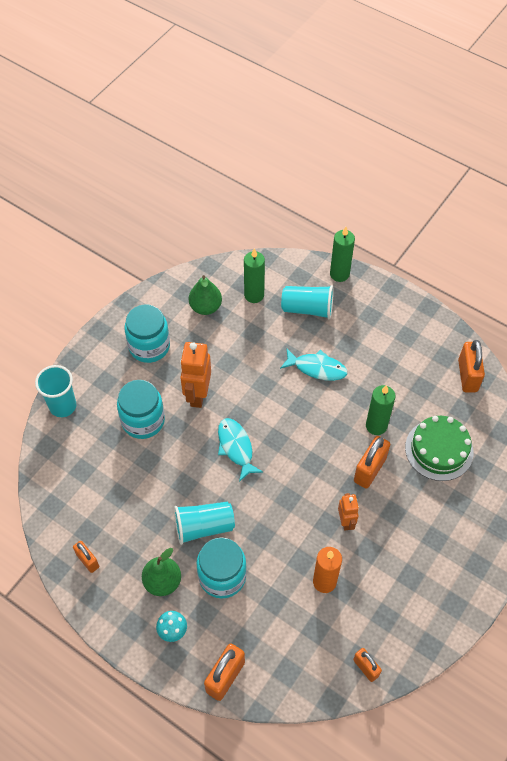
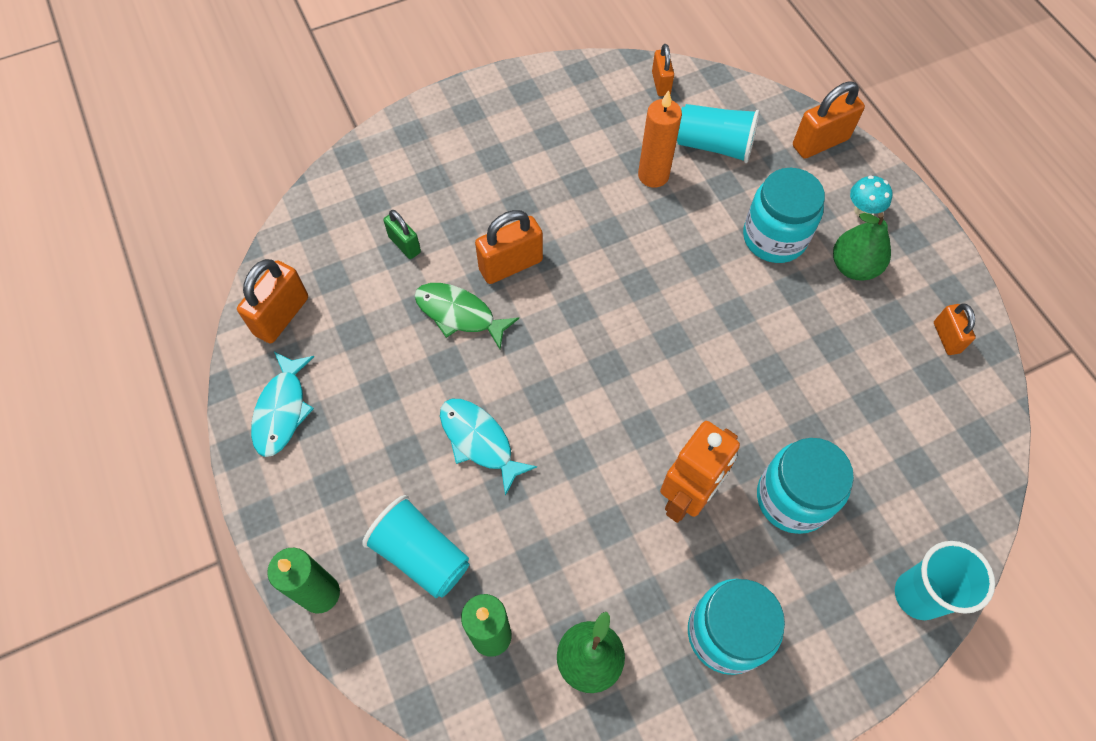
camera: 150 degrees left, 5 degrees up
turquoise cup [174,502,235,545] -> turquoise cup moved to [677,104,760,163]
turquoise fish [218,418,263,482] -> turquoise fish moved to [251,352,314,457]
orange robot [338,493,359,531] -> none
green candle [366,385,396,435] -> green fish [414,283,519,349]
green cake [405,416,474,481] -> green padlock [383,210,421,259]

